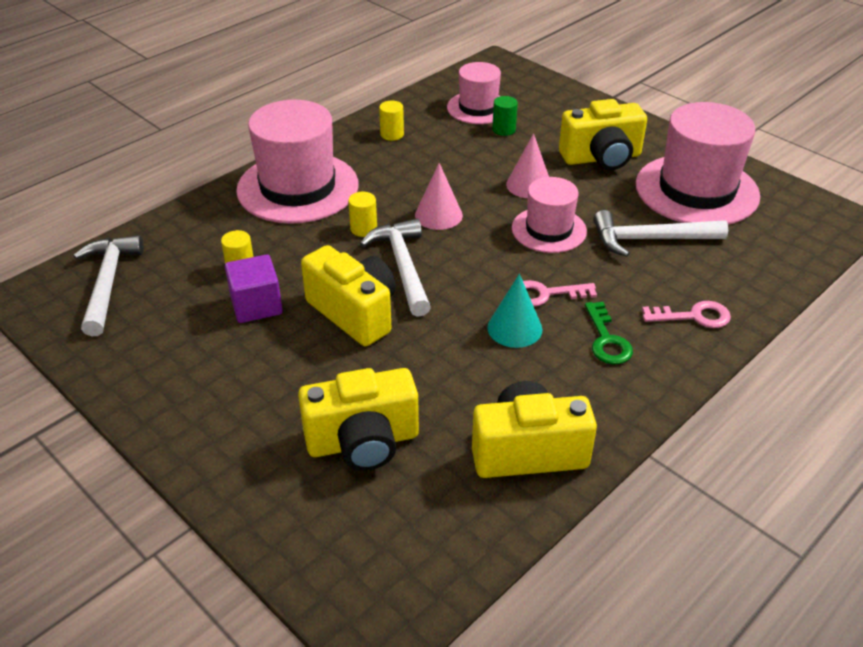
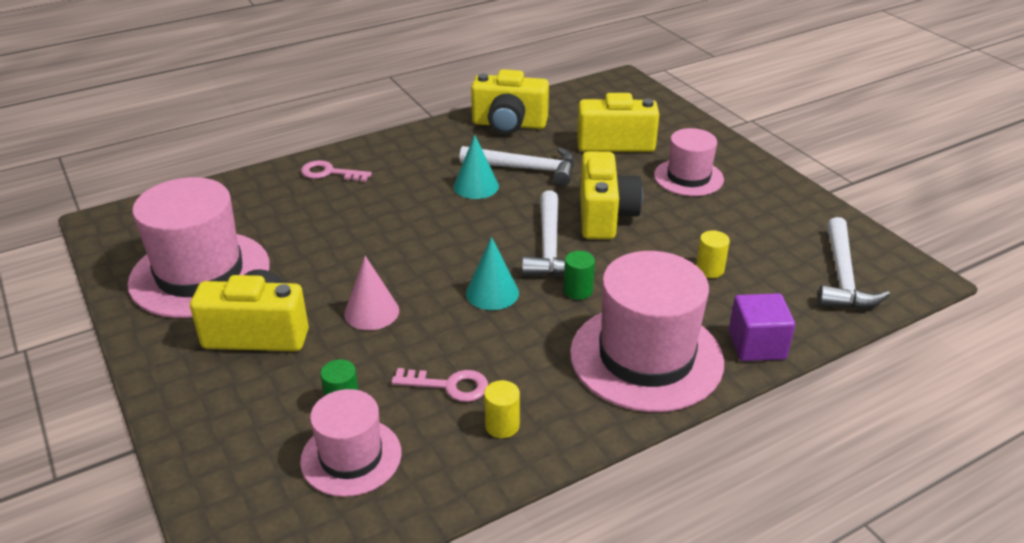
camera: 165 degrees left, 5 degrees down
purple cube [225,254,283,323] -> purple cube moved to [729,293,795,361]
yellow camera [301,245,396,346] -> yellow camera turned 150 degrees counterclockwise [580,151,643,239]
yellow cylinder [348,192,377,237] -> green cylinder [564,251,595,300]
pink cone [415,163,463,230] -> turquoise cone [466,237,519,310]
pink hat [512,177,587,253] -> pink hat moved to [654,128,724,196]
pink key [523,280,597,307] -> pink key moved to [391,368,488,402]
green key [585,302,633,364] -> none
white hammer [593,210,728,257] -> white hammer moved to [459,146,574,186]

